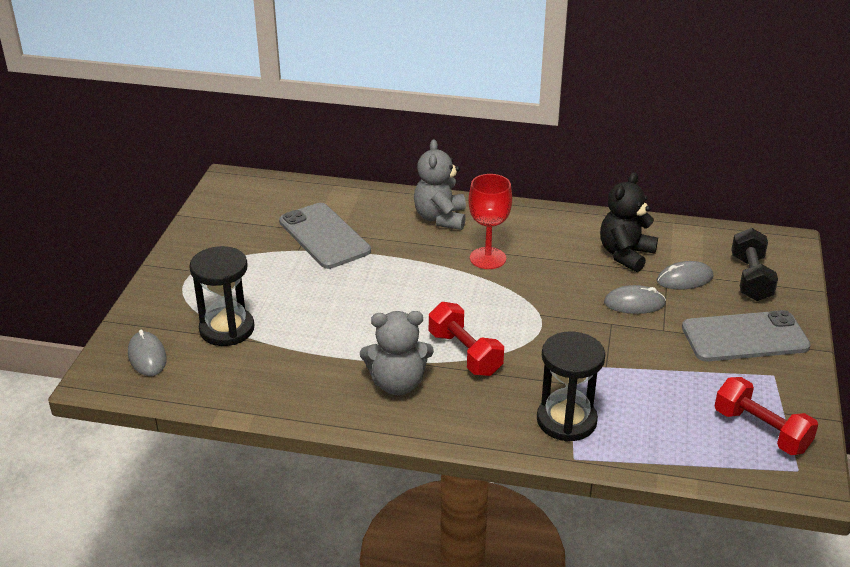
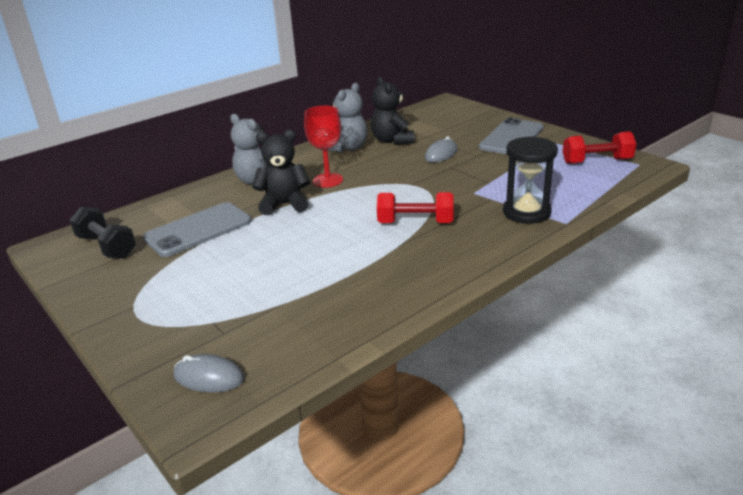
camera: 50 degrees left, 5 degrees down
black hourglass [189,246,254,346] -> none
grey phone [279,203,371,269] -> grey phone turned 45 degrees counterclockwise [143,202,251,257]
grey teddy bear [360,311,434,395] -> grey teddy bear moved to [328,83,367,152]
grey mouse [657,261,713,290] -> none
black dumbbell [731,228,778,301] -> black dumbbell moved to [70,207,136,259]
none -> black teddy bear [252,130,310,215]

